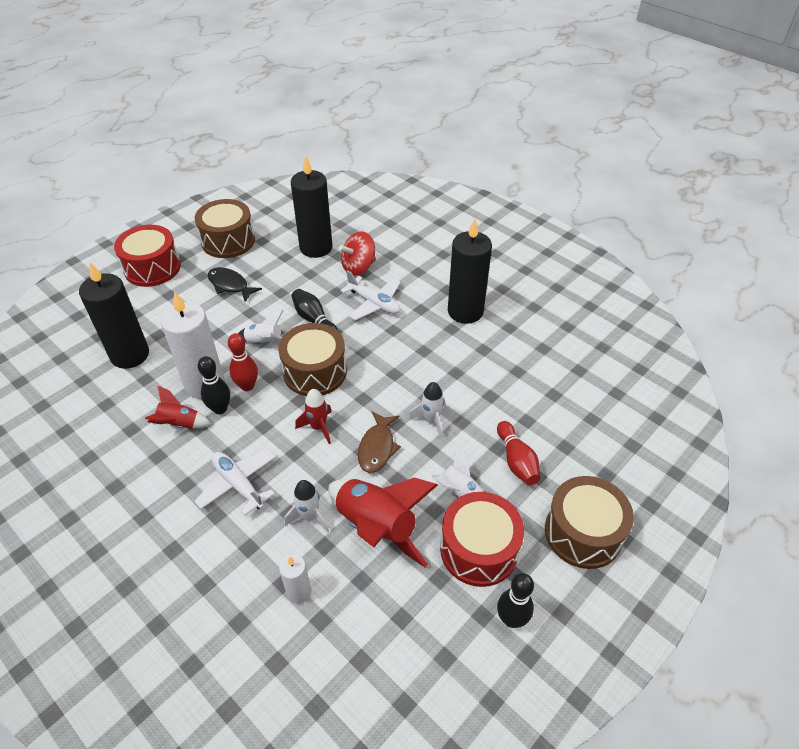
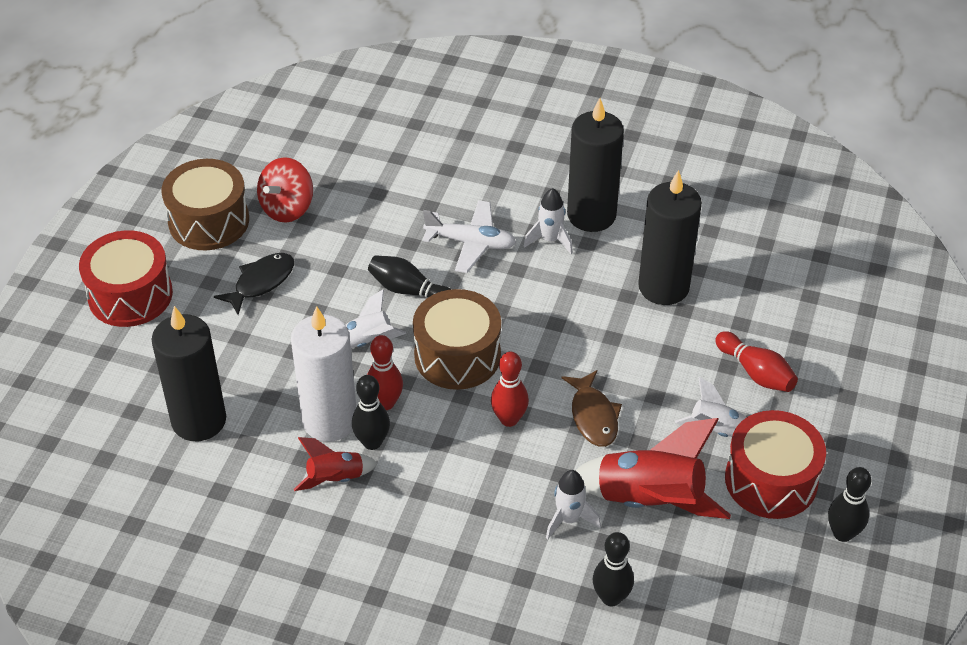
camera: 25 degrees left, 0 degrees up
white plane [195,450,276,516] -> none
black fish [208,267,262,302] -> black fish turned 120 degrees clockwise [214,253,294,315]
white candle [279,554,311,604] -> black bowling pin [593,532,634,607]
black candle [291,156,333,258] -> black candle moved to [638,170,702,305]
red rocket [295,389,332,444] -> red bowling pin [491,352,529,427]
red spinning top [339,232,376,276] -> red spinning top moved to [257,157,313,222]
white rocket [408,382,445,438] -> white rocket moved to [524,188,573,254]
brown drum [545,476,634,569] -> none

